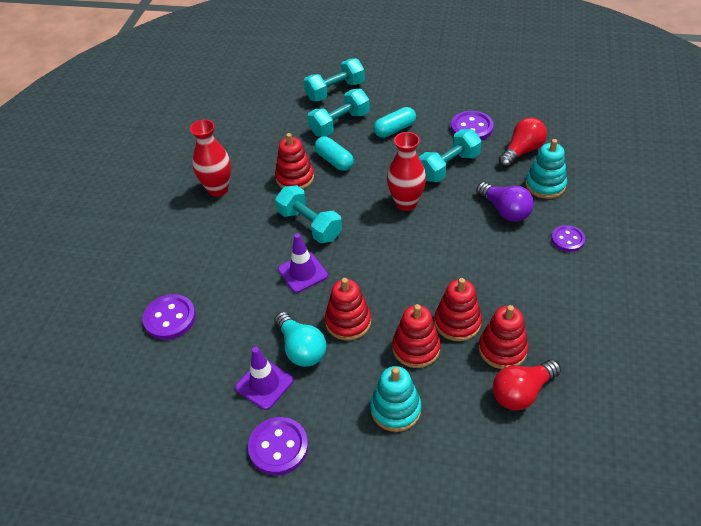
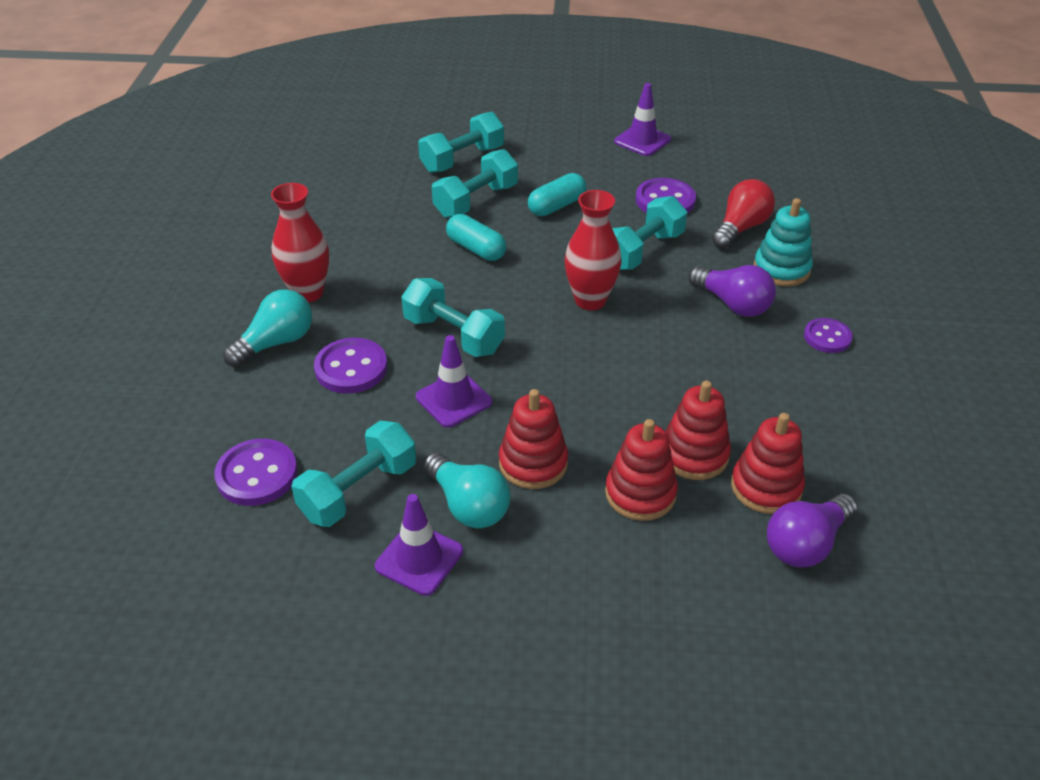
camera: 10 degrees left, 5 degrees down
purple button [248,417,308,475] -> purple button moved to [314,338,387,394]
red stacking toy [275,133,314,189] -> none
turquoise stacking toy [370,366,421,432] -> none
red light bulb [493,360,561,411] -> purple light bulb [767,494,858,568]
none -> turquoise light bulb [223,289,312,367]
none -> turquoise dumbbell [291,421,416,527]
none -> purple traffic cone [614,83,671,156]

